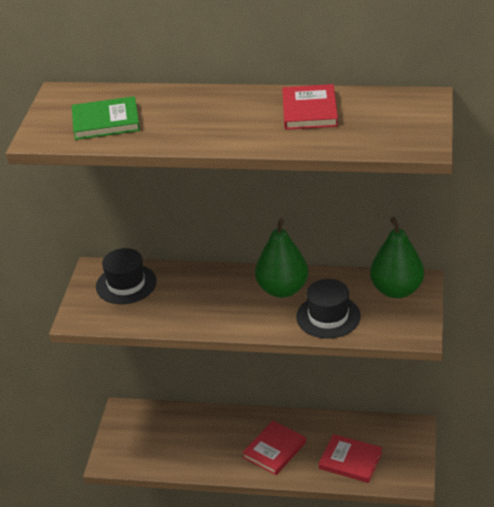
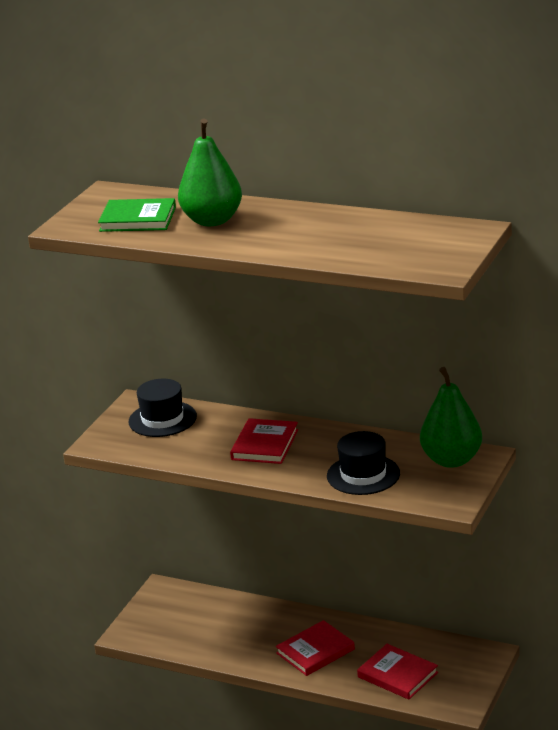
camera: 15 degrees right, 10 degrees down
green pear [255,218,308,298] -> green pear moved to [178,119,242,226]
red book [282,84,338,130] -> red book moved to [230,418,298,464]

